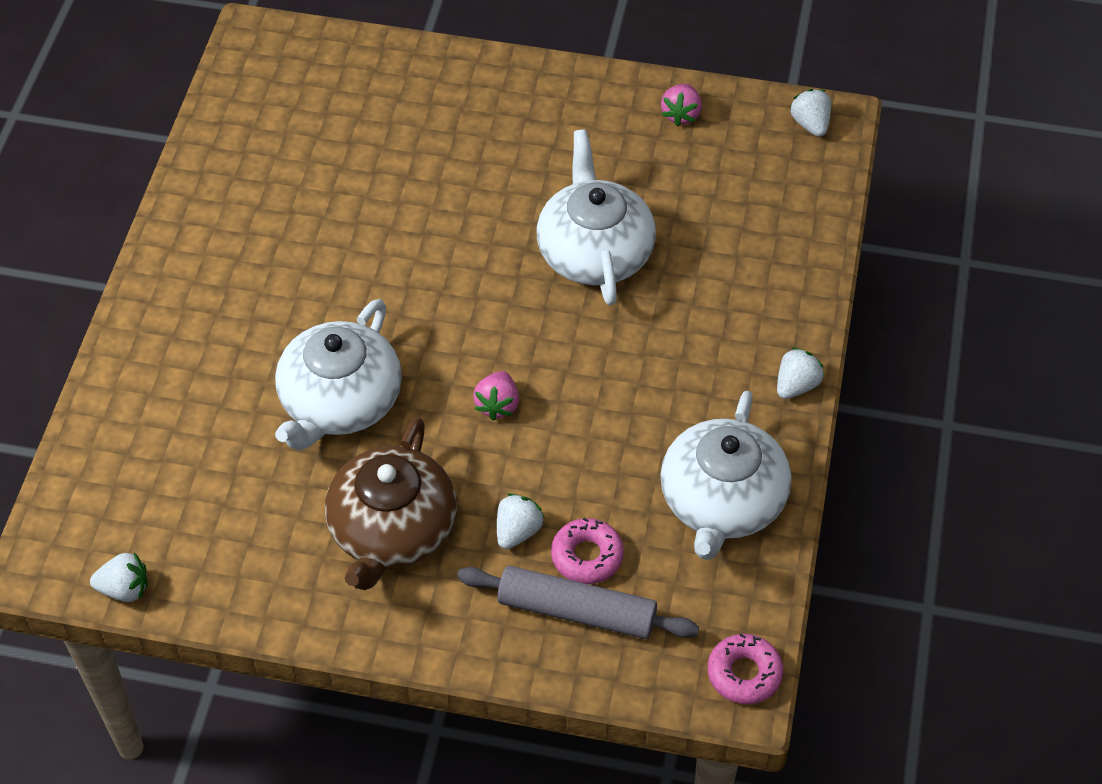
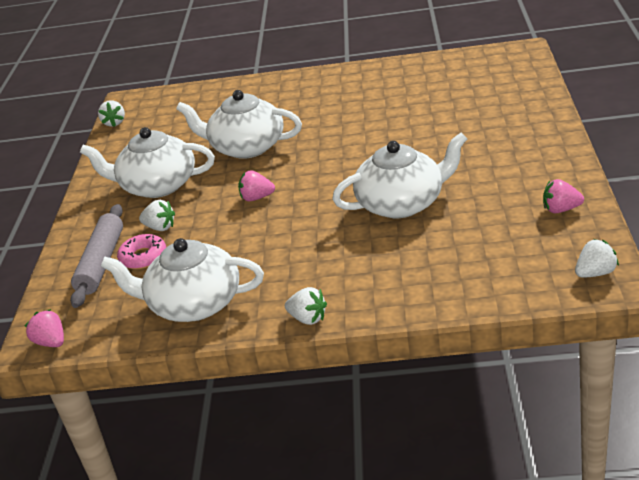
camera: 85 degrees right, 20 degrees down
brown teapot [325,417,457,590] -> white teapot [80,127,215,198]
pink donut [708,634,783,704] -> pink strawberry [25,309,64,347]

